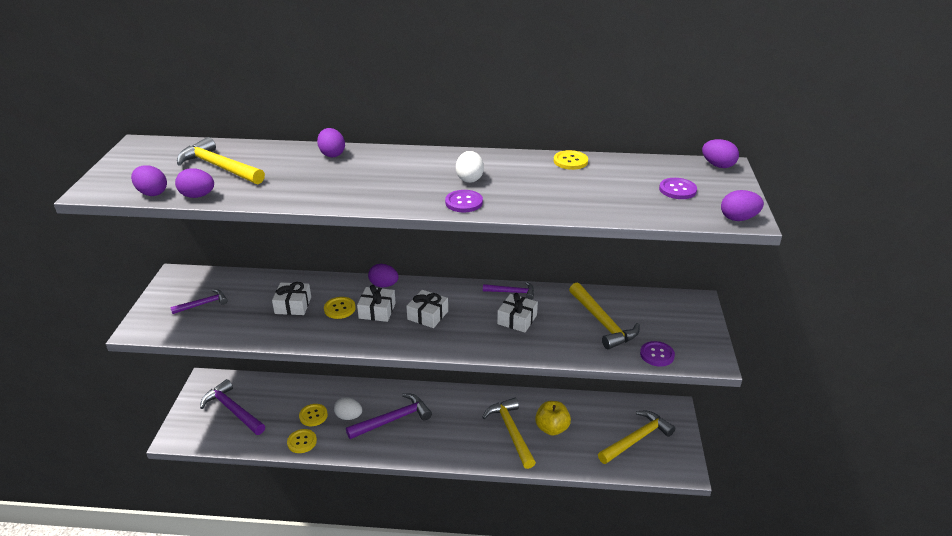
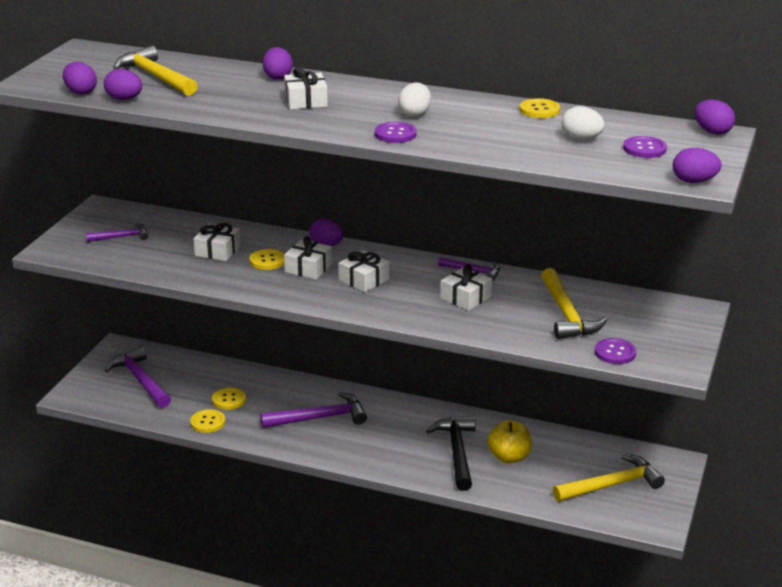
camera: 15 degrees right, 5 degrees down
white egg [334,397,362,420] -> white egg moved to [562,106,605,140]
yellow hammer [482,398,536,469] -> black hammer [426,416,476,491]
none -> white gift [284,67,328,110]

